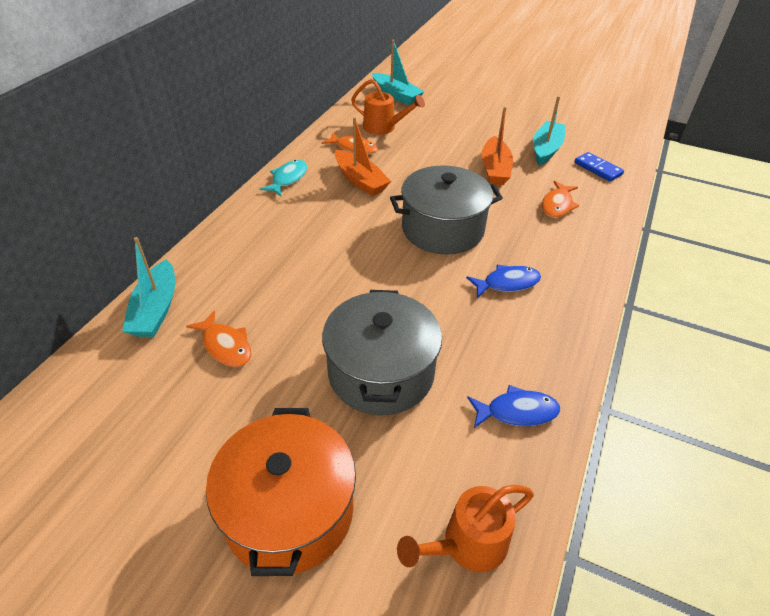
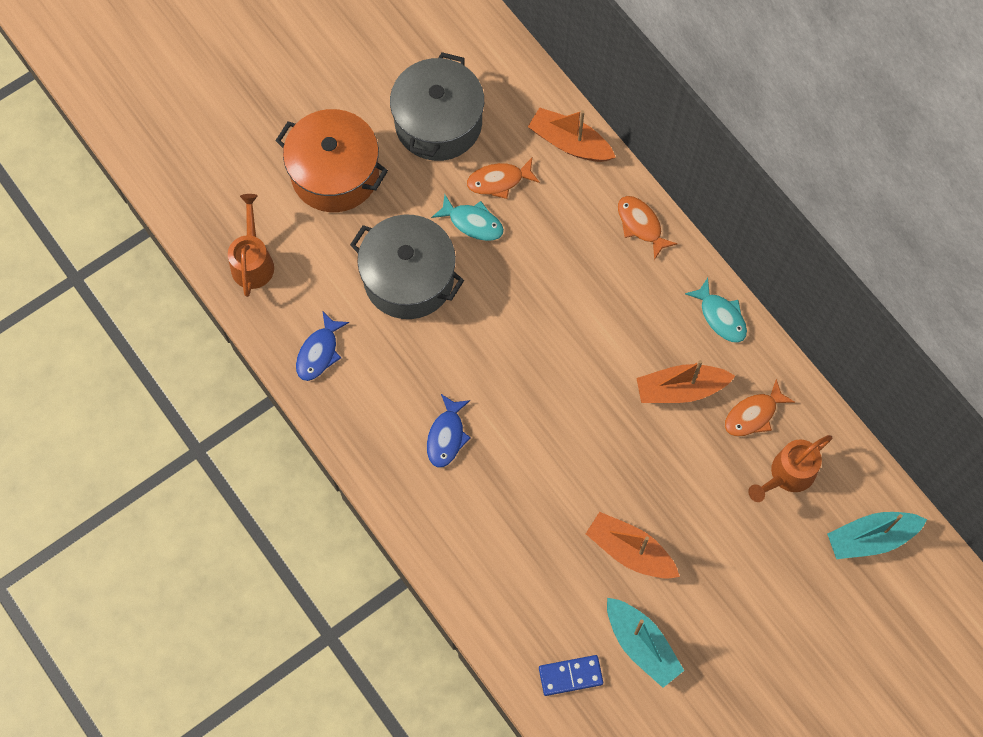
camera: 120 degrees right, 25 degrees up
turquoise boat [122,237,175,337] -> orange boat [528,107,616,162]
grey pot [390,165,503,255] -> grey pot moved to [390,52,484,161]
orange fish [542,181,580,218] -> orange fish moved to [617,196,677,260]
none -> turquoise fish [431,195,504,241]

